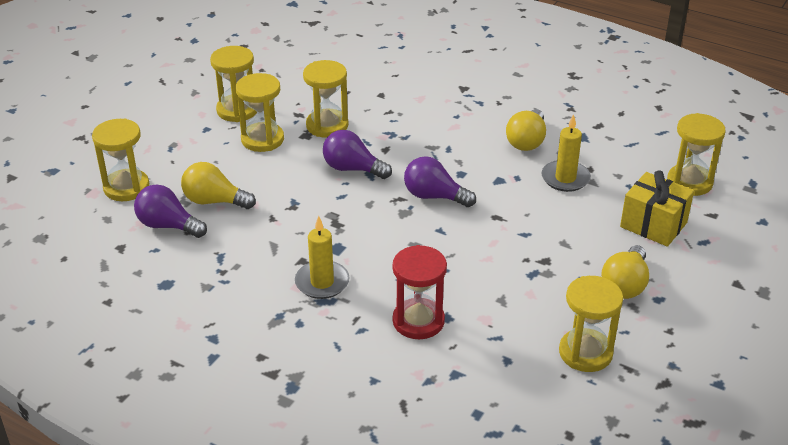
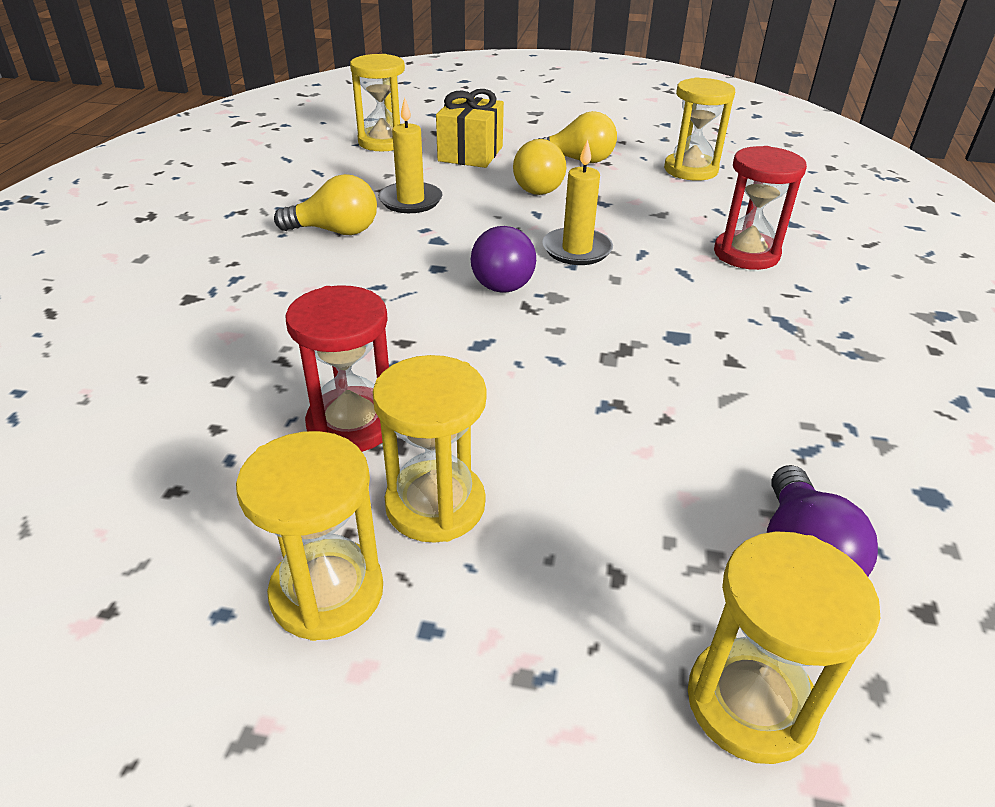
camera: 110 degrees left, 0 degrees up
yellow light bulb [181,162,256,209] -> yellow light bulb moved to [513,139,566,195]
yellow candle [295,216,350,299] -> yellow candle moved to [542,139,613,265]
yellow hourglass [303,60,348,138] -> red hourglass [285,285,389,452]
purple light bulb [323,130,392,179] -> none

